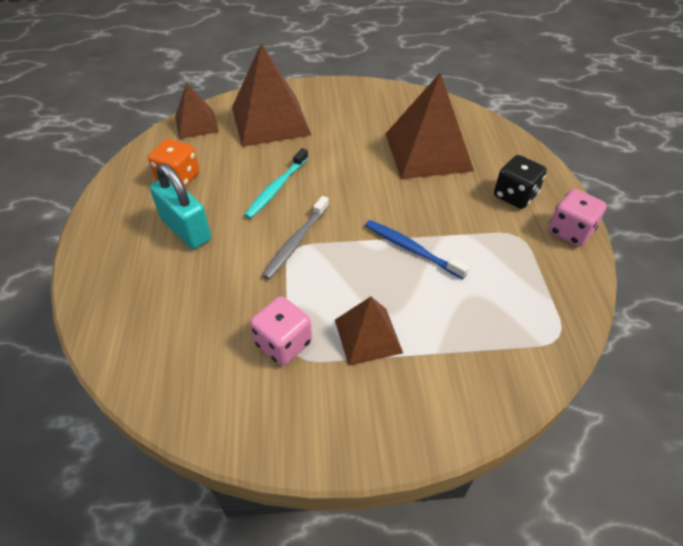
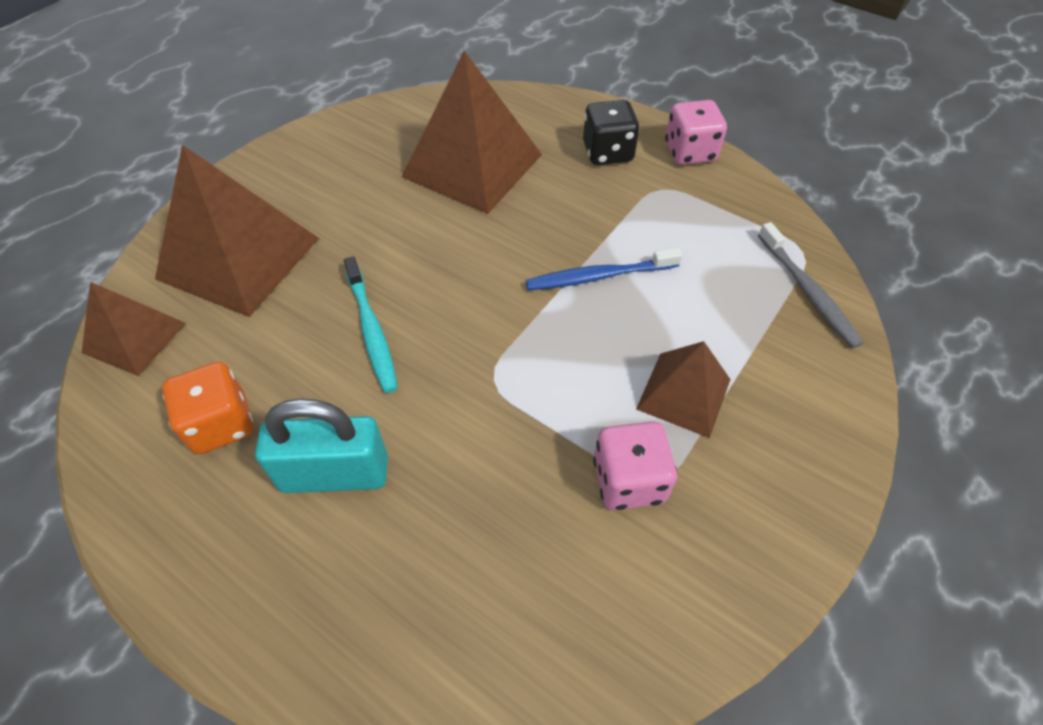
camera: 50 degrees left, 5 degrees up
grey toothbrush [262,196,329,280] -> grey toothbrush moved to [758,222,863,348]

